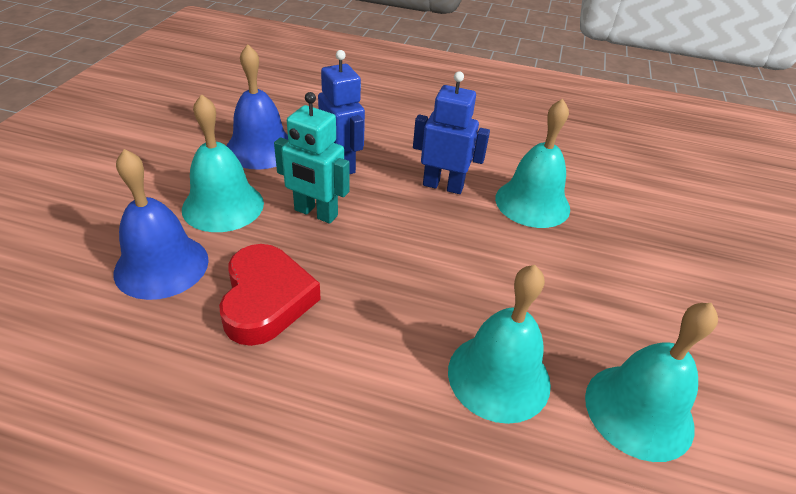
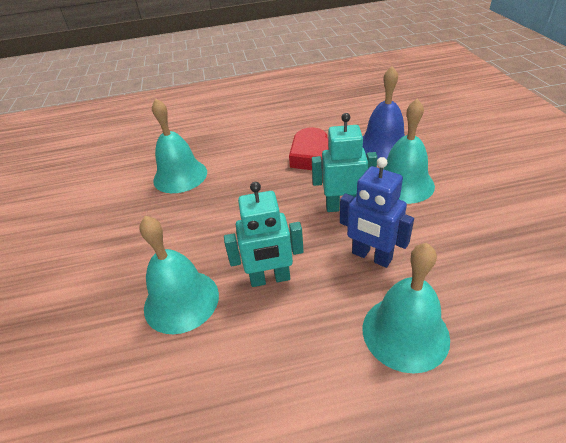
camera: 160 degrees right, 0 degrees up
blue bell [226,44,288,169] -> none
blue robot [413,71,490,194] -> turquoise robot [224,182,304,287]
turquoise bell [585,303,718,462] -> turquoise bell moved to [363,243,450,373]

